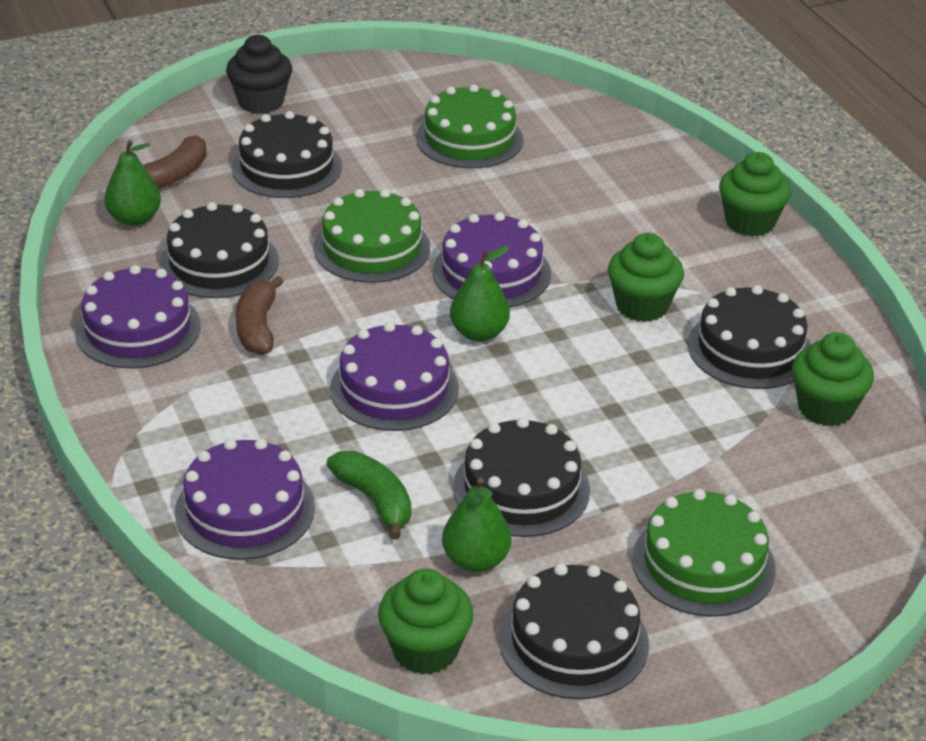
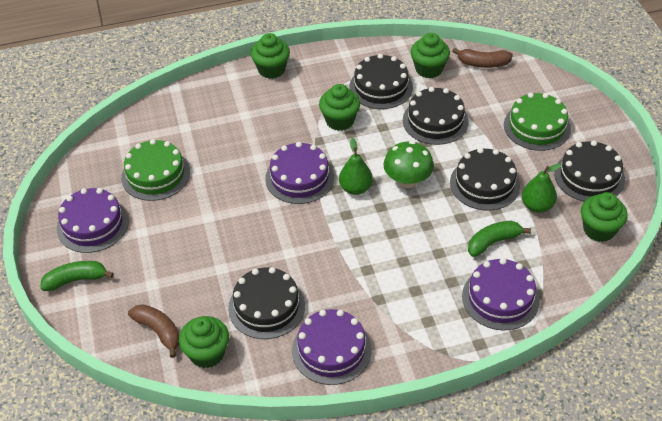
camera: 80 degrees left, 10 degrees up
green pear [104,140,161,226] -> green cupcake [179,316,229,368]
black cupcake [226,34,292,114] -> green banana [40,261,114,291]
black cake [231,111,342,198] -> black cake moved to [403,87,469,145]
brown banana [236,276,284,355] -> brown banana moved to [453,48,513,68]
green cake [314,189,430,283] -> none
purple cake [330,322,459,431] -> purple cake moved to [57,188,129,253]
none -> green mushroom [383,141,434,188]

